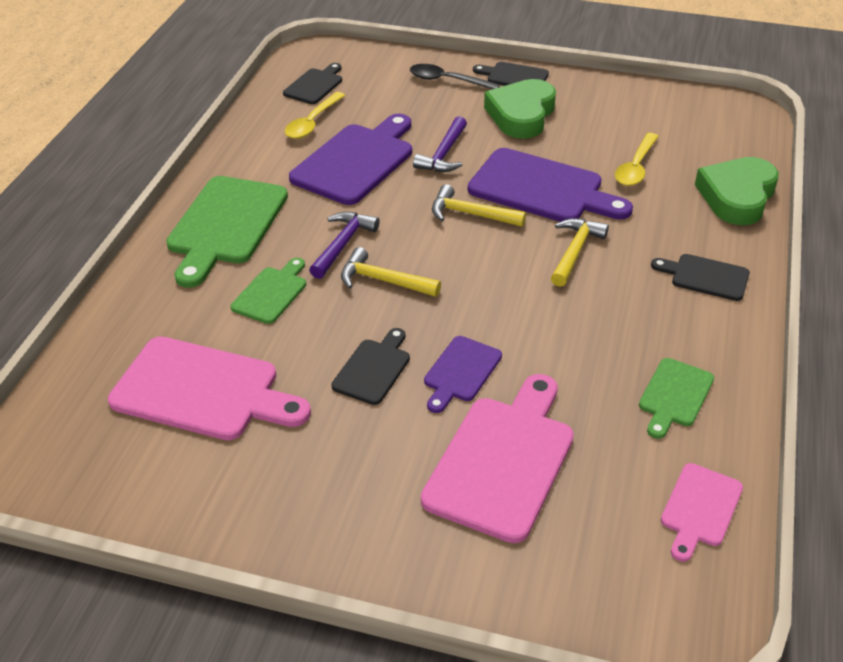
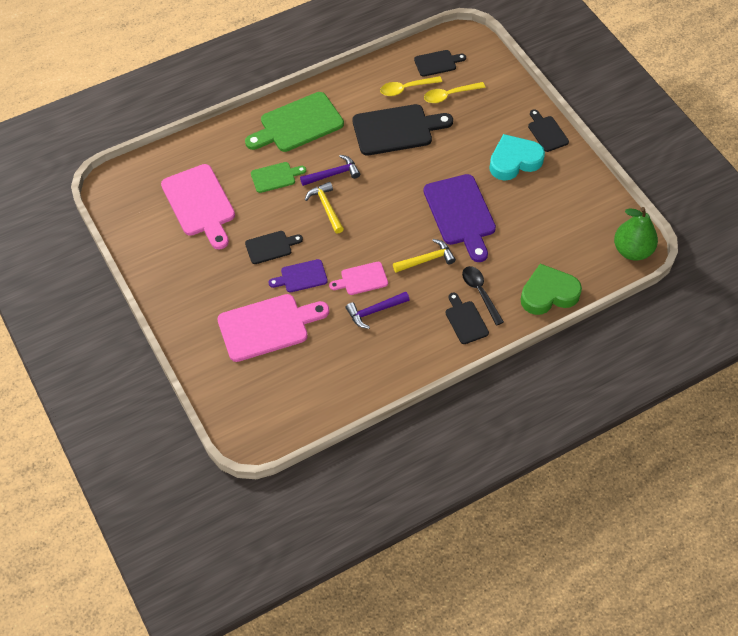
camera: 45 degrees right, 15 degrees up
purple cutting board [289,114,412,205] -> black cutting board [353,104,453,155]
black spoon [410,64,500,89] -> black spoon moved to [462,266,504,326]
purple hammer [413,116,467,172] -> purple hammer moved to [346,292,410,329]
yellow hammer [432,184,526,227] -> none
green heart [484,79,556,139] -> turquoise heart [489,134,545,181]
yellow spoon [615,133,659,186] -> yellow spoon moved to [424,82,485,103]
green cutting board [639,358,714,439] -> none
pink cutting board [661,463,743,562] -> pink cutting board moved to [329,262,388,295]
none -> green pear [614,207,658,261]

